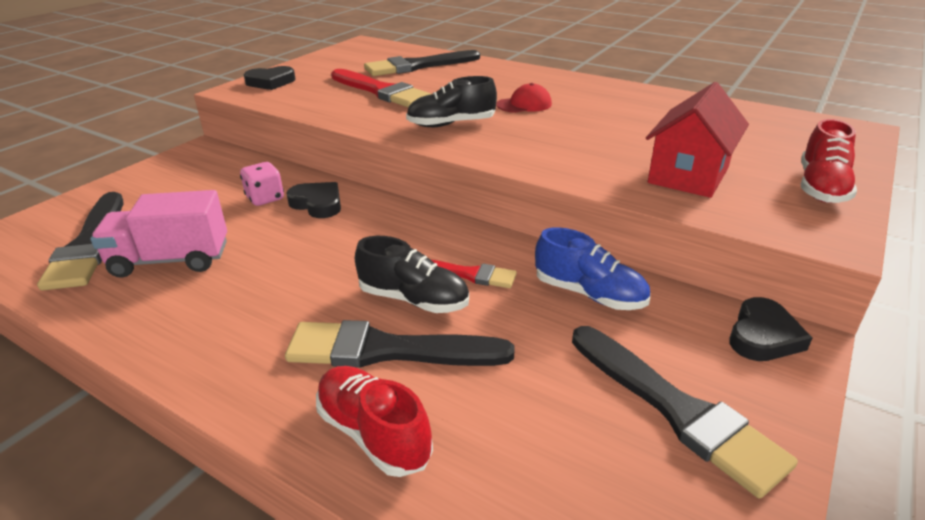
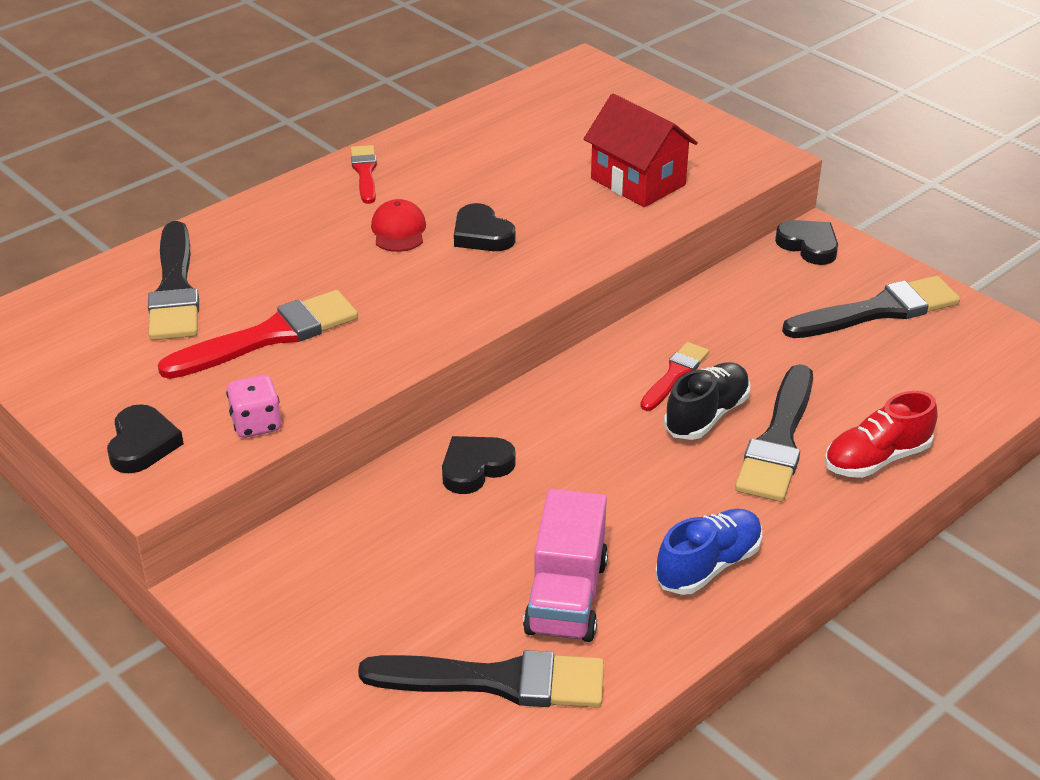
camera: 75 degrees left, 5 degrees up
pink dice [240,162,284,206] -> pink dice moved to [226,375,281,438]
black shoe [406,76,497,127] -> none
blue shoe [535,227,650,310] -> blue shoe moved to [655,508,762,595]
red shoe [801,119,857,203] -> none
none -> red brush [351,145,377,204]
none -> black heart [454,203,515,251]

